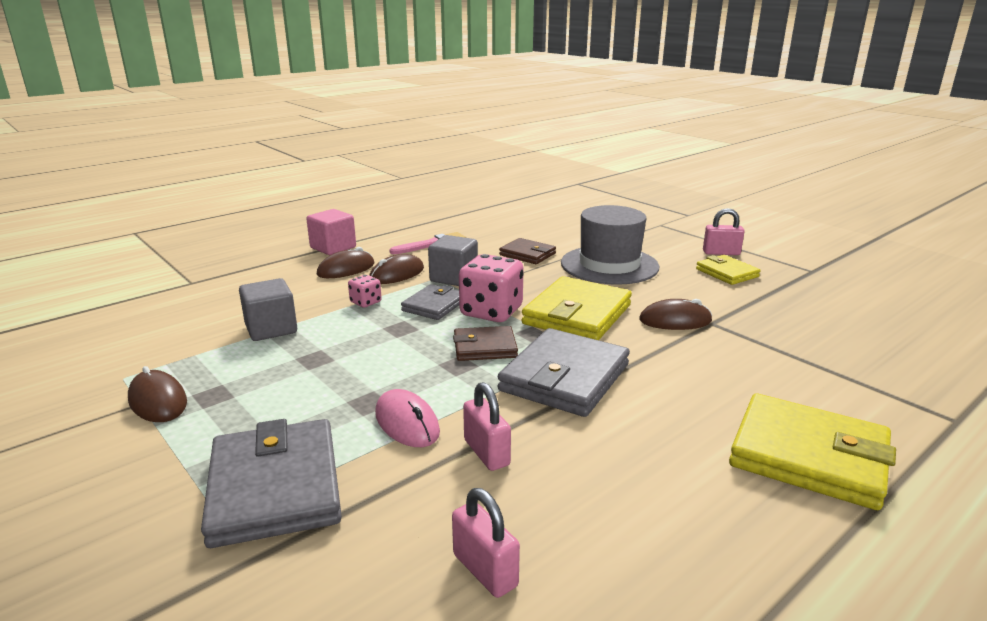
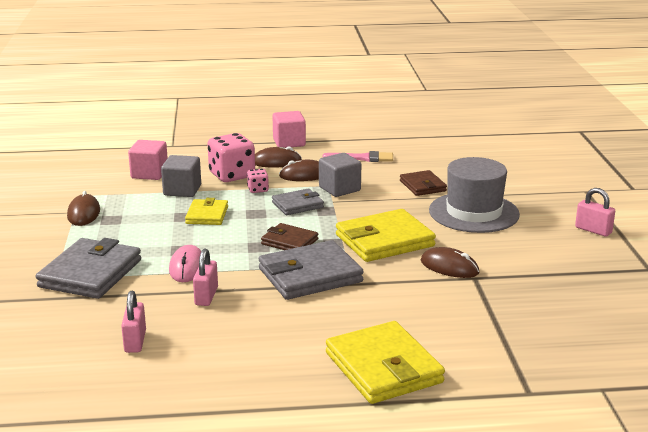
camera: 35 degrees right, 0 degrees up
pink dice [459,254,524,322] -> pink dice moved to [207,133,255,182]
yellow wallet [696,255,761,285] -> yellow wallet moved to [185,198,228,225]
none -> pink cube [128,140,168,180]

